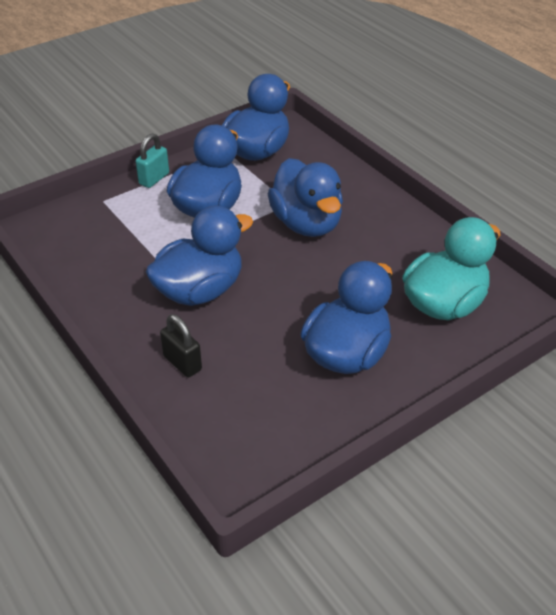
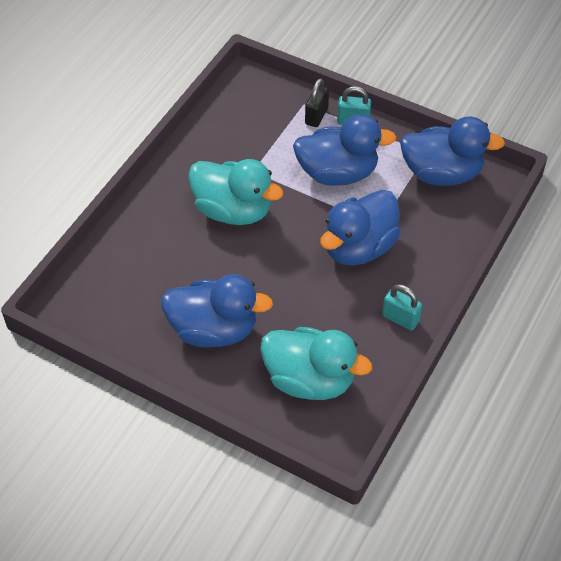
camera: 65 degrees right, 10 degrees up
blue duck [146,205,253,306] -> turquoise duck [188,159,284,225]
black padlock [160,314,202,377] -> black padlock moved to [305,78,329,127]
none -> turquoise padlock [382,284,422,331]

